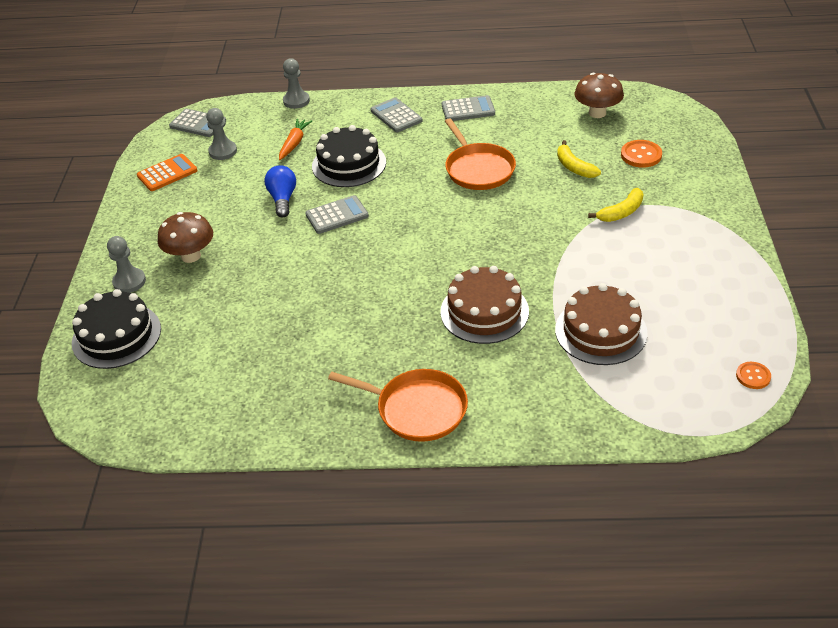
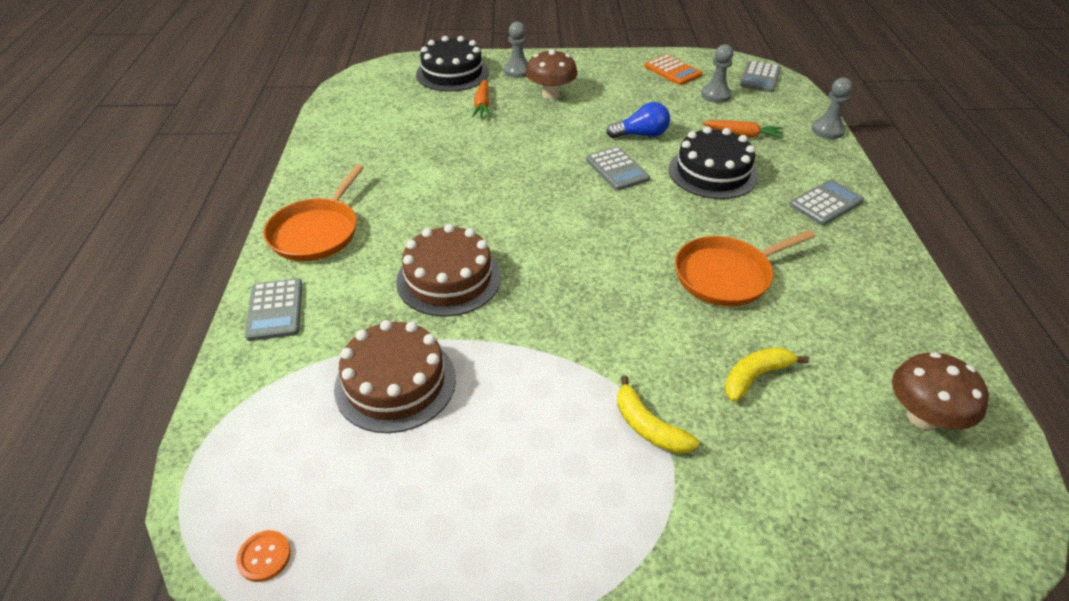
camera: 85 degrees right, 0 degrees up
grey calculator [442,95,495,121] -> grey calculator moved to [245,278,303,341]
orange button [621,140,662,168] -> none
none -> orange carrot [472,79,491,118]

